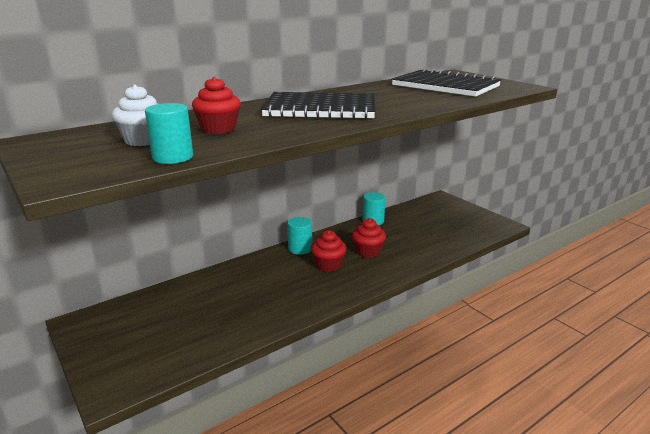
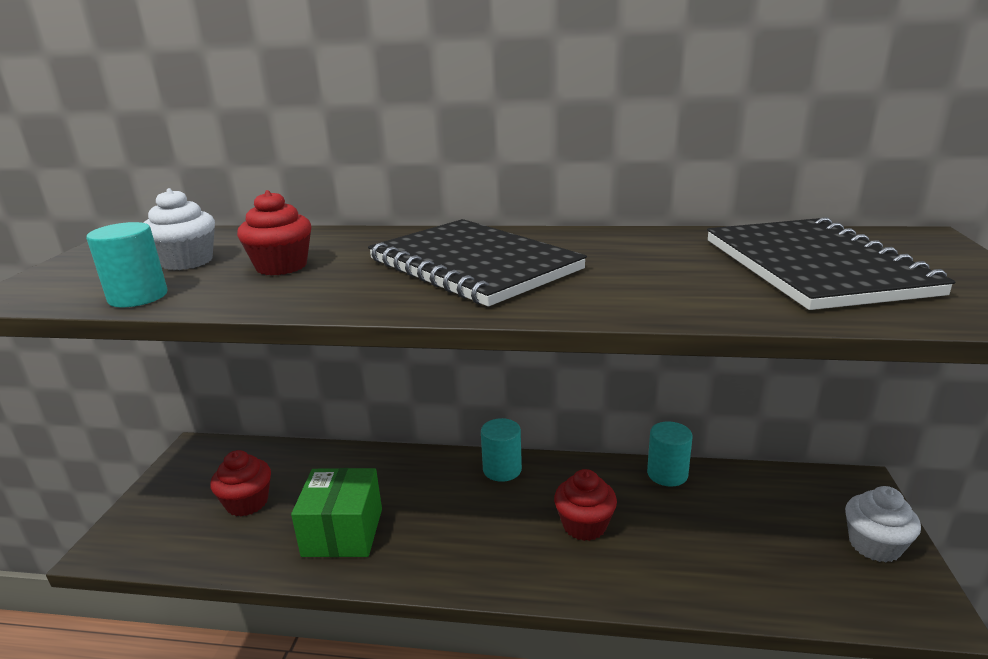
camera: 45 degrees right, 0 degrees up
red cupcake [311,230,347,272] -> red cupcake moved to [210,450,271,516]
none -> green box [291,468,382,557]
none -> white cupcake [845,486,921,562]

